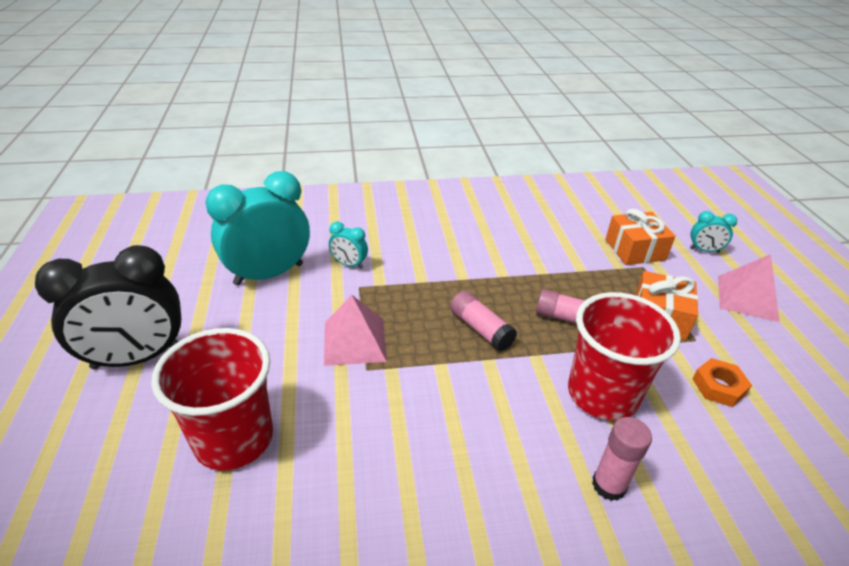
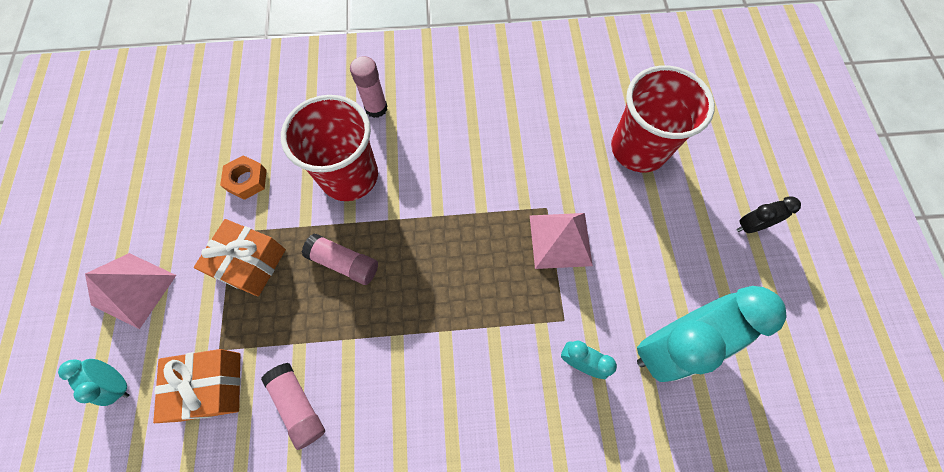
camera: 175 degrees left, 30 degrees up
black clock [35,245,181,370] -> black clock [737,196,801,233], size x0.45
pink glue stick [450,291,517,351] -> pink glue stick moved to [261,363,325,450]
turquoise clock [690,211,737,253] -> turquoise clock turned 150 degrees counterclockwise [58,359,129,406]

